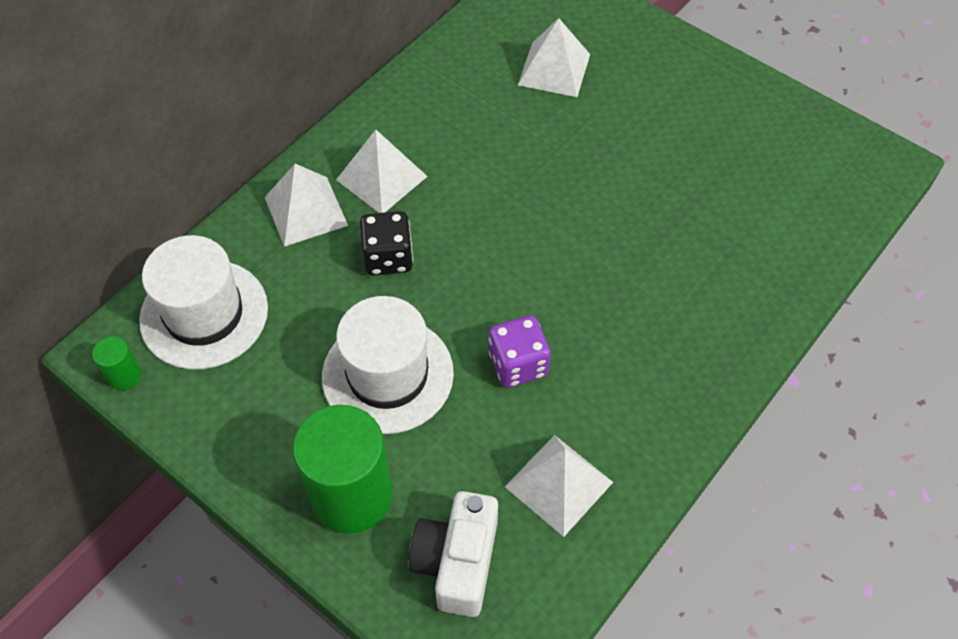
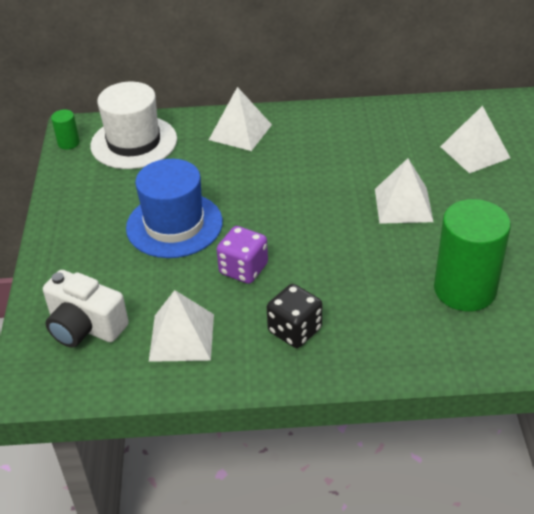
camera: 50 degrees right, 15 degrees down
green cylinder [293,405,393,534] -> green cylinder moved to [434,199,511,311]
white hat [322,296,454,434] -> blue hat [126,159,223,258]
white pyramid [336,130,428,213] -> white pyramid moved to [375,158,434,224]
black dice [360,211,413,276] -> black dice moved to [267,284,322,348]
white camera [409,491,498,617] -> white camera turned 120 degrees counterclockwise [43,270,129,348]

